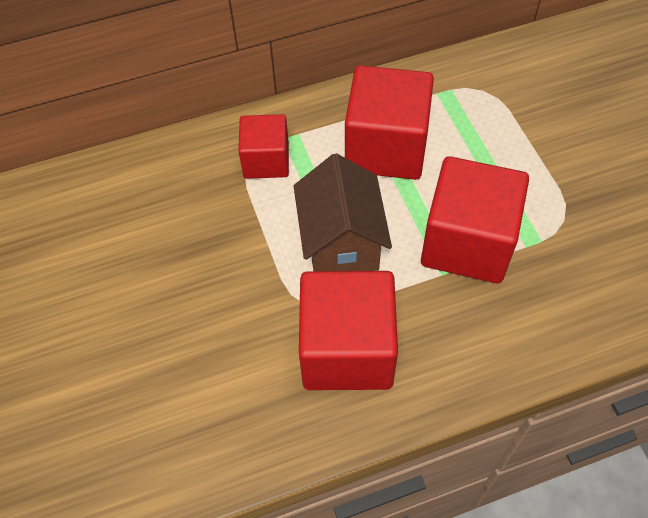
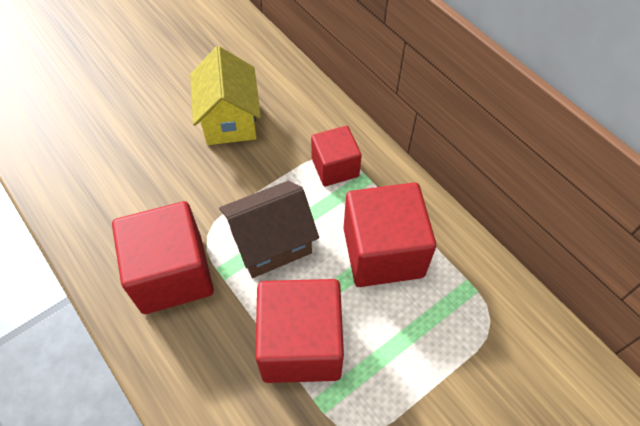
camera: 70 degrees right, 0 degrees up
none -> yellow house [190,46,261,145]

